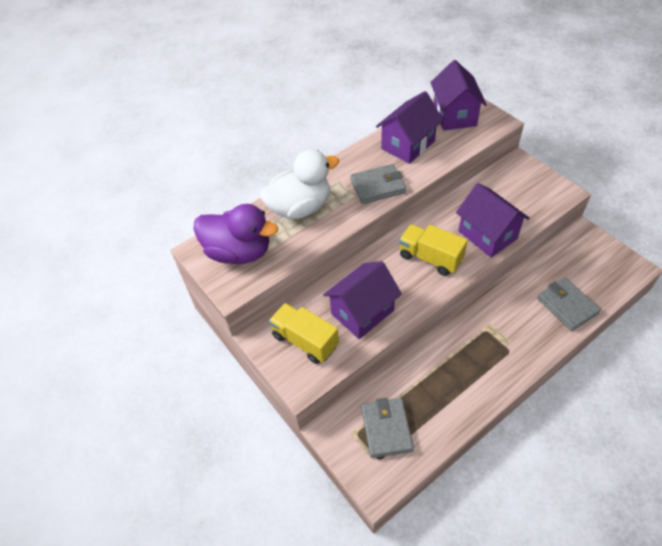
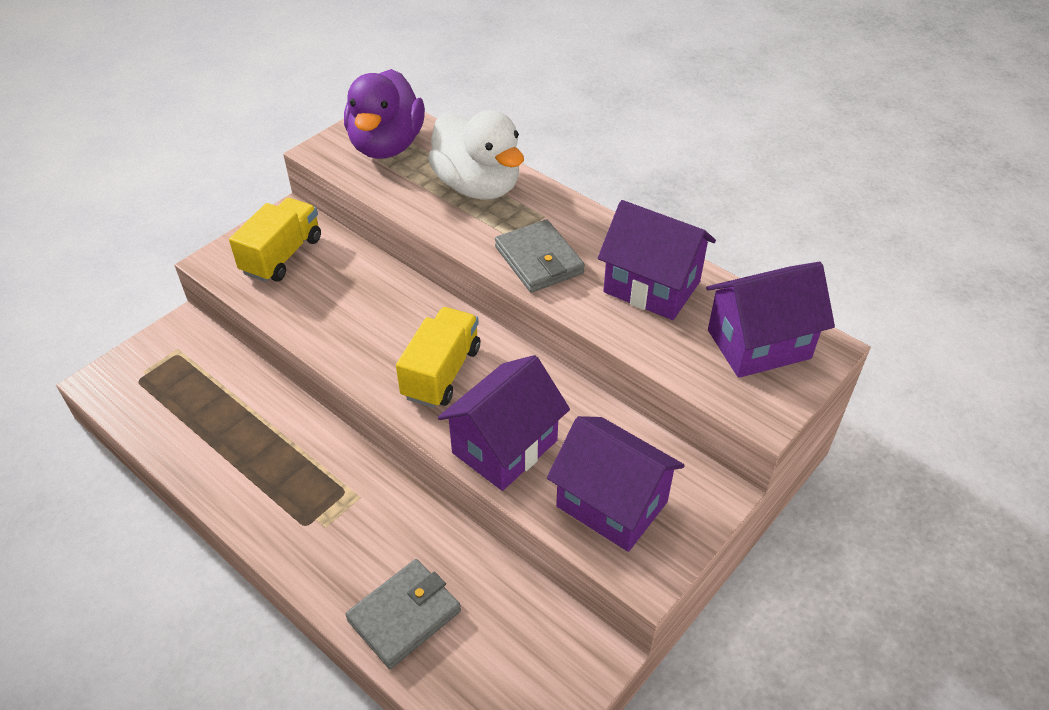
camera: 75 degrees right, 5 degrees down
purple house [323,261,402,339] -> purple house moved to [547,416,685,552]
grey wallet [361,398,414,458] -> none

